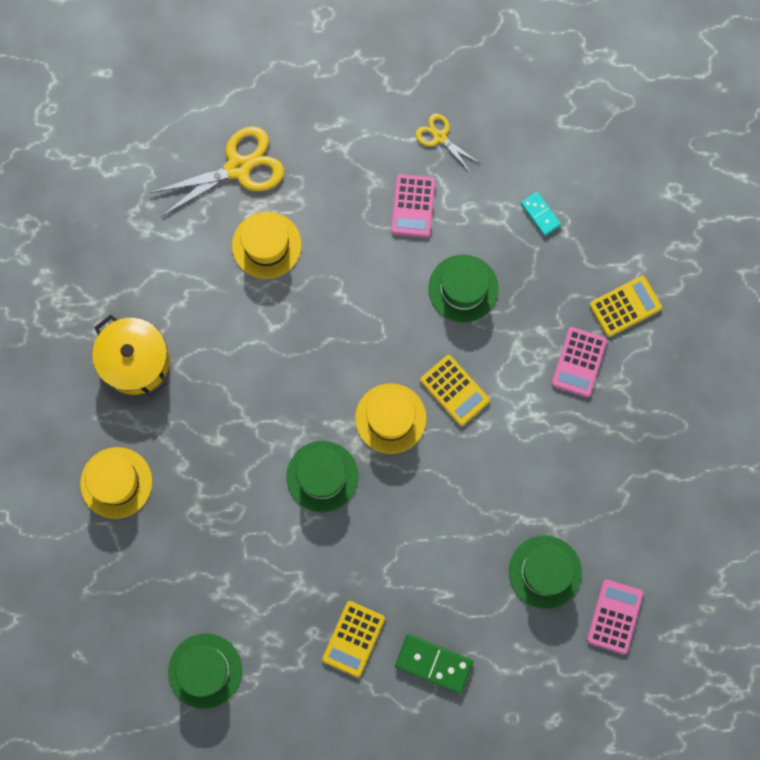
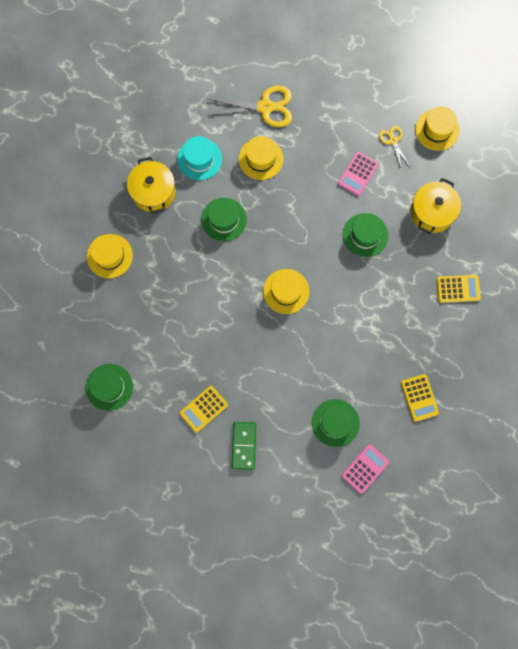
camera: 25 degrees right, 0 degrees up
green hat [286,441,358,512] -> green hat moved to [201,198,247,241]
green domino [395,634,473,694] -> green domino turned 45 degrees clockwise [231,422,256,470]
yellow calculator [420,355,490,426] -> yellow calculator moved to [401,374,439,422]
turquoise domino [521,192,561,236] -> yellow pot [411,178,461,234]
pink calculator [552,327,607,397] -> none
none -> turquoise hat [177,136,222,180]
none -> yellow hat [415,106,460,151]

